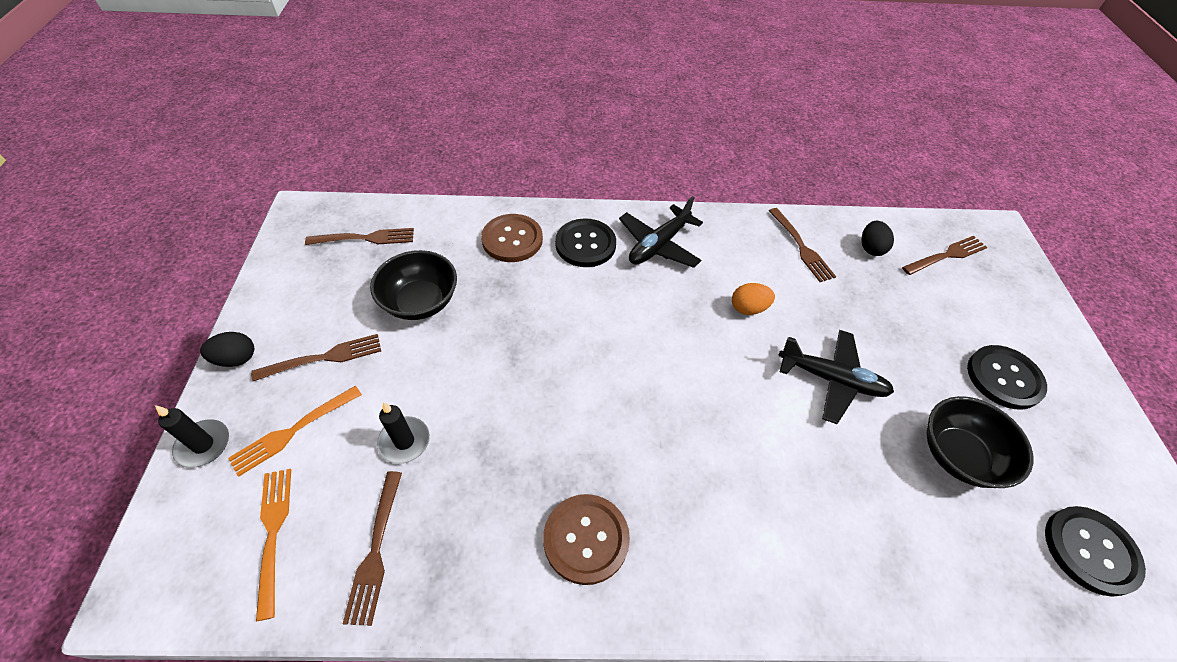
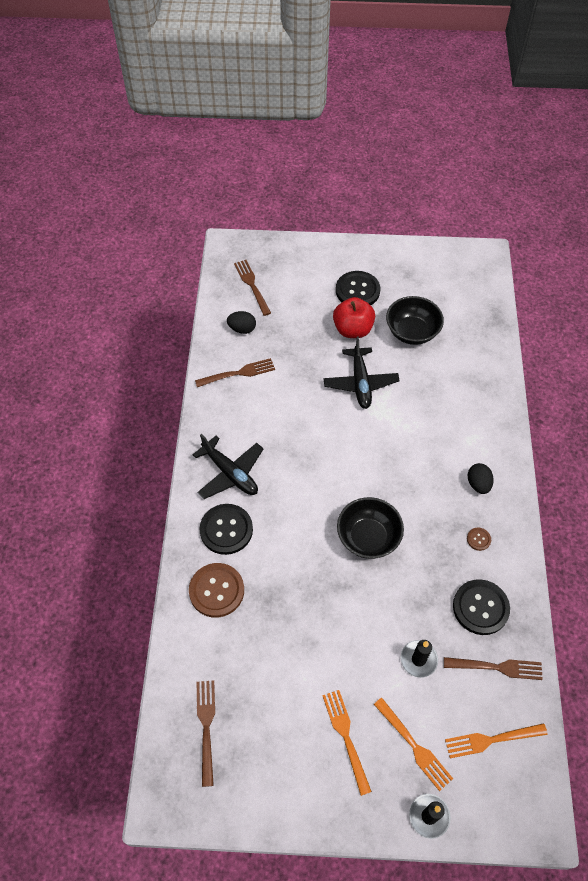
camera: 85 degrees left, 5 degrees up
black egg [200,332,254,367] -> black egg moved to [468,463,494,494]
brown fork [251,334,381,381] -> orange fork [322,690,372,796]
black bowl [370,250,457,320] -> black bowl moved to [337,497,404,559]
brown button [543,494,630,585] -> brown button [467,528,491,551], size x0.45
orange egg [732,283,775,315] -> none
black plane [778,330,894,424] -> black plane turned 150 degrees clockwise [323,337,400,409]
black button [1045,506,1146,597] -> black button moved to [453,579,510,635]
none -> red apple [333,297,375,338]

